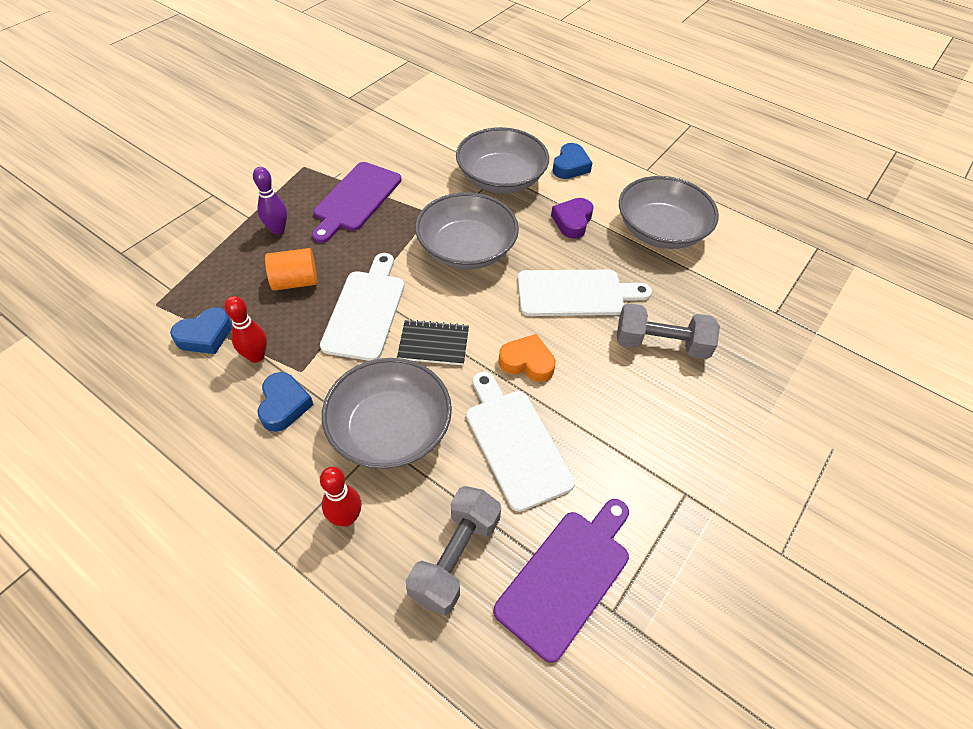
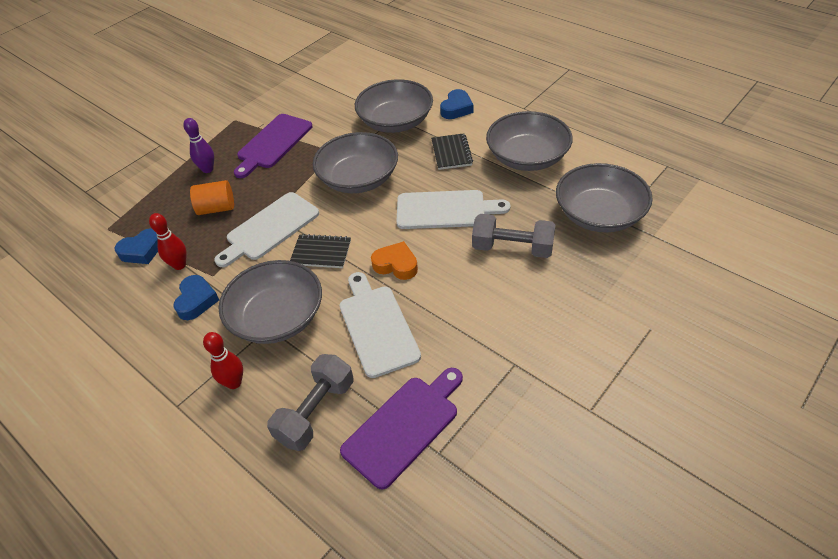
camera: 10 degrees right, 5 degrees down
white cutting board [320,253,404,361] -> white cutting board turned 150 degrees counterclockwise [215,192,319,267]
purple heart [551,198,594,239] -> black notebook [431,133,473,170]
none -> grey bowl [556,163,653,232]

